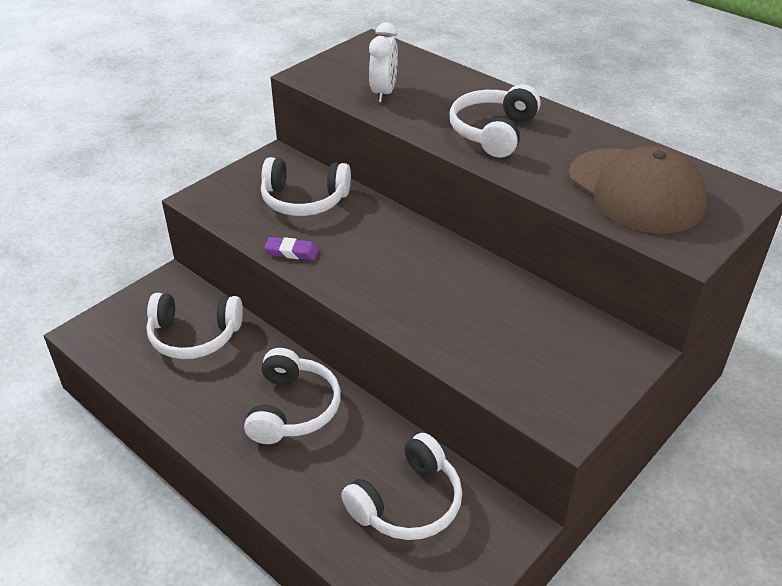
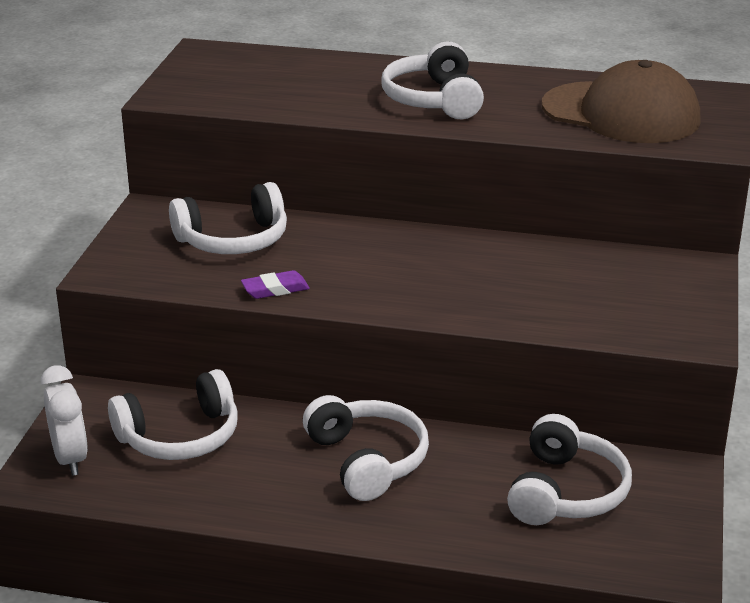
camera: 30 degrees left, 10 degrees down
white clock [369,22,398,102] -> white clock moved to [41,365,88,476]

